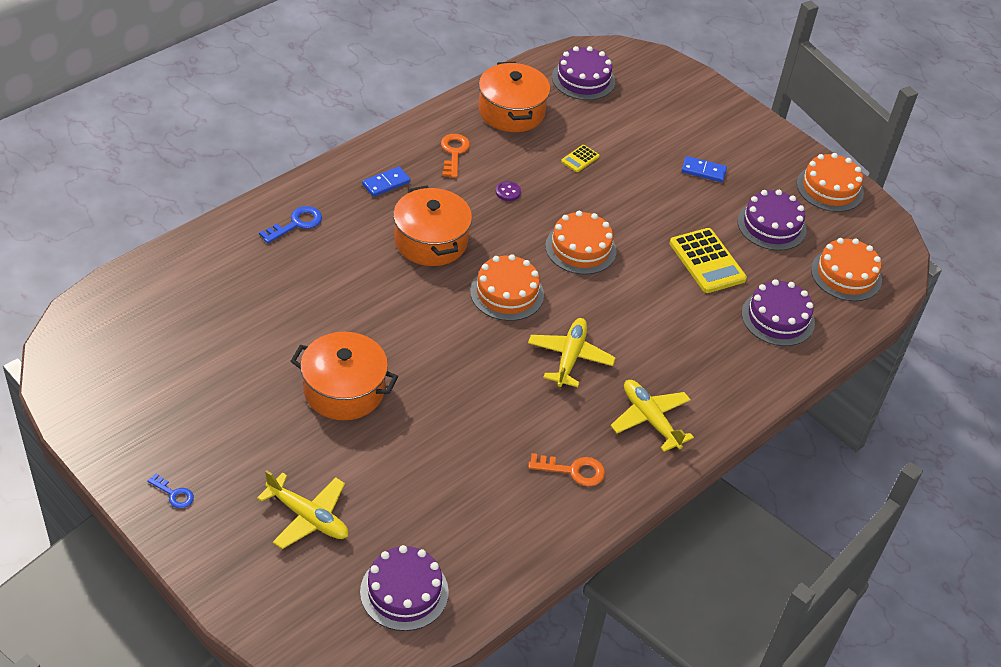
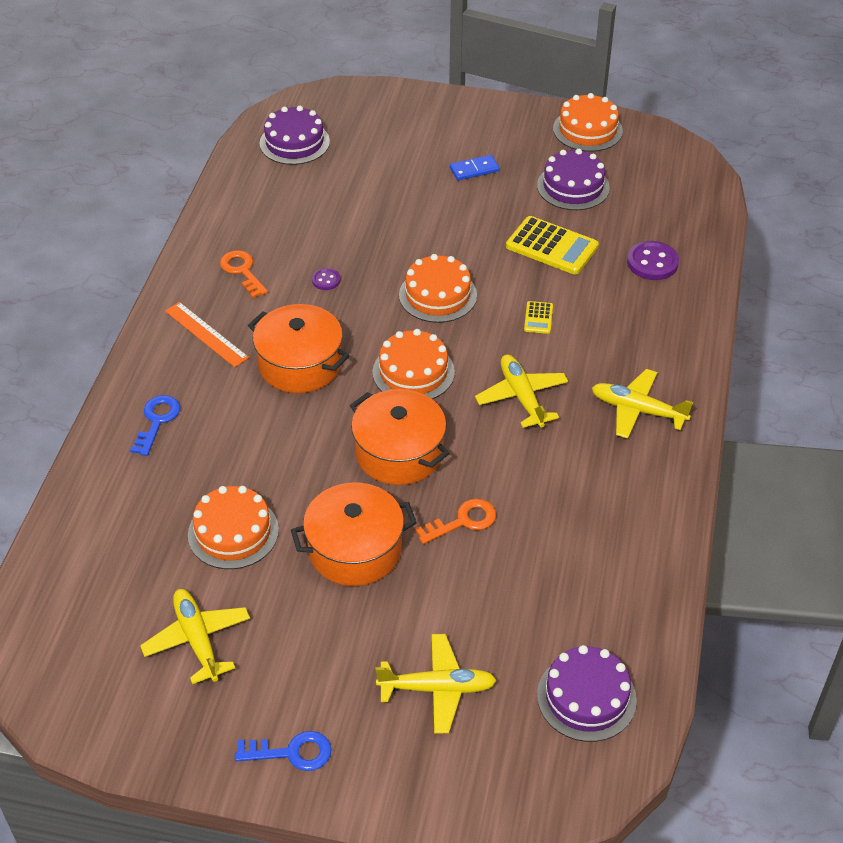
camera: 30 degrees left, 0 degrees up
blue key [147,473,194,508] -> blue key [235,731,331,771], size x1.51
blue domino [362,167,410,197] -> orange ruler [165,302,249,367]
orange pot [479,62,550,132] -> orange pot moved to [350,389,450,485]
orange key [528,453,605,487] -> orange key moved to [415,499,496,544]
yellow calculator [561,145,599,172] -> yellow calculator moved to [524,301,553,334]
purple cake [742,279,815,346] -> purple button [627,241,679,280]
orange cake [811,238,882,301] -> orange cake moved to [188,486,279,569]
none -> yellow plane [140,589,250,684]

